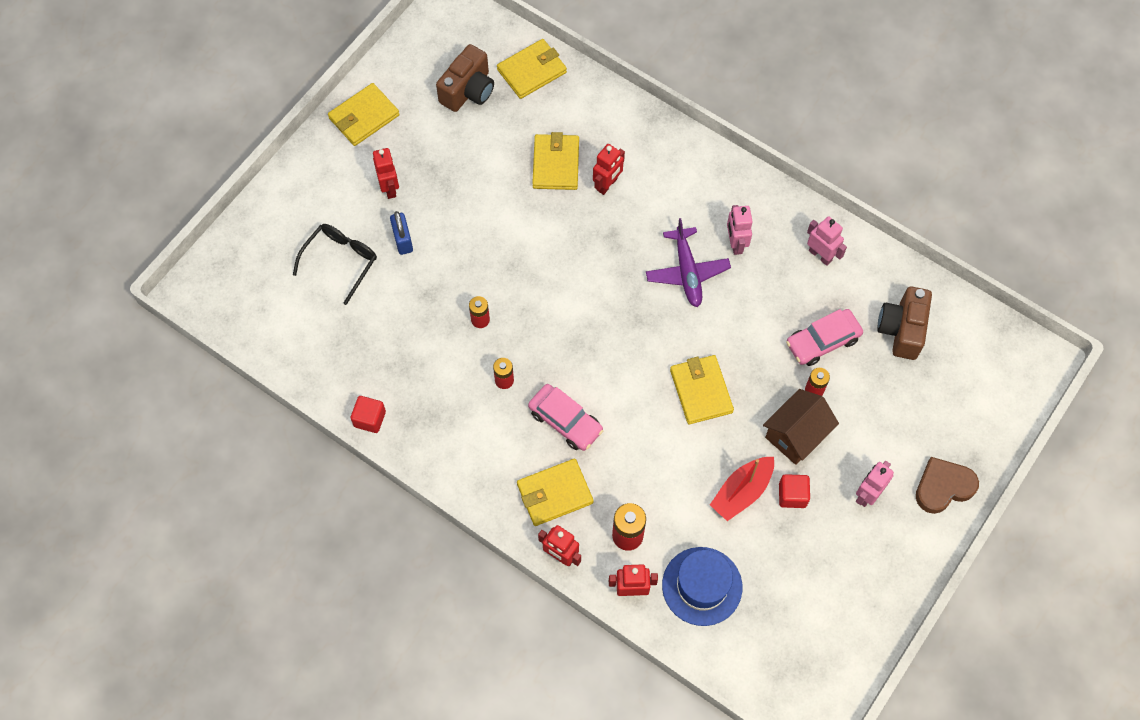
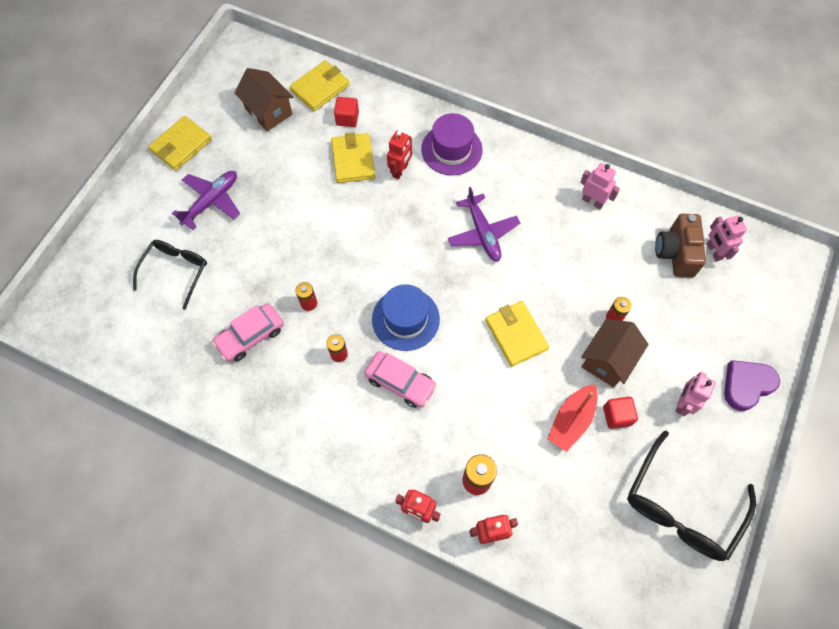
camera: 10 degrees left, 0 degrees up
red cube [351,396,386,433] -> red cube moved to [334,97,359,127]
red robot [373,148,399,199] -> purple plane [172,171,240,230]
blue padlock [390,211,413,255] -> none
brown camera [436,44,494,112] -> brown house [235,68,294,131]
yellow wallet [517,459,594,526] -> none
blue hat [662,547,742,626] -> blue hat moved to [372,284,440,351]
pink robot [727,205,753,255] -> pink robot moved to [707,215,747,262]
pink car [786,309,863,366] -> pink car moved to [212,303,284,362]
brown heart [916,457,979,514] -> purple heart [724,360,780,411]
none -> purple hat [421,113,483,176]
none -> black glasses [627,431,756,561]

